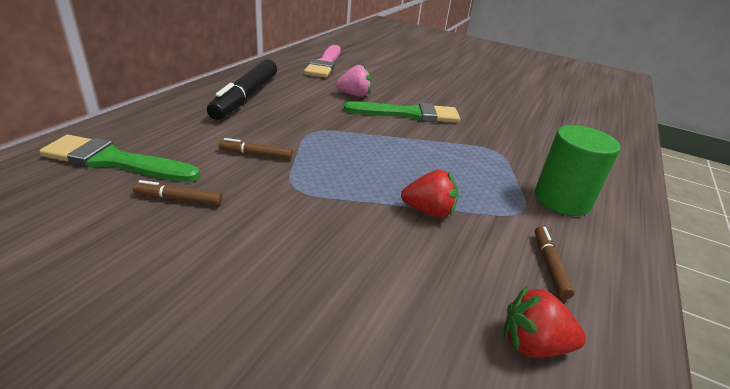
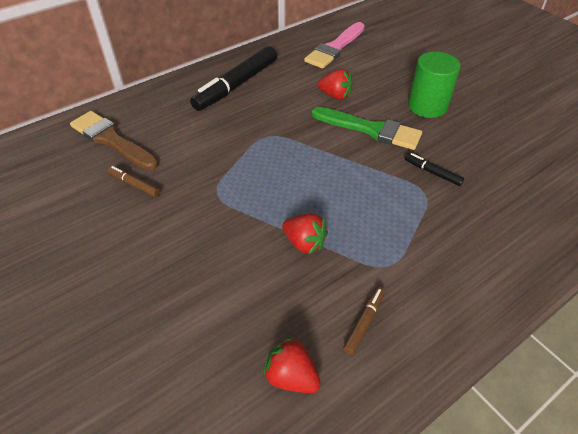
camera: 30 degrees right, 15 degrees up
green brush [39,135,200,182] -> brown brush [70,111,159,170]
brown marker [219,138,293,159] -> none
pink strawberry [336,65,372,97] -> red strawberry [318,69,353,100]
green cylinder [535,125,620,216] -> green cylinder moved to [408,52,461,118]
none -> black marker [405,153,464,186]

